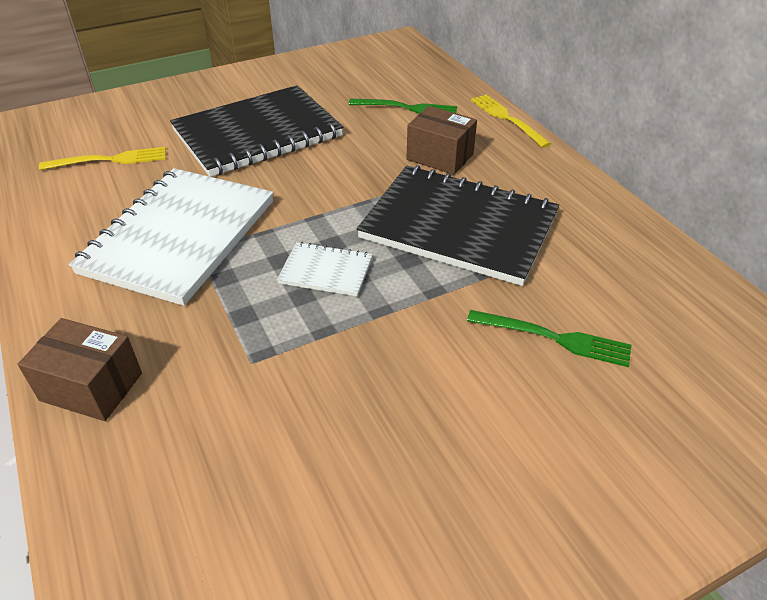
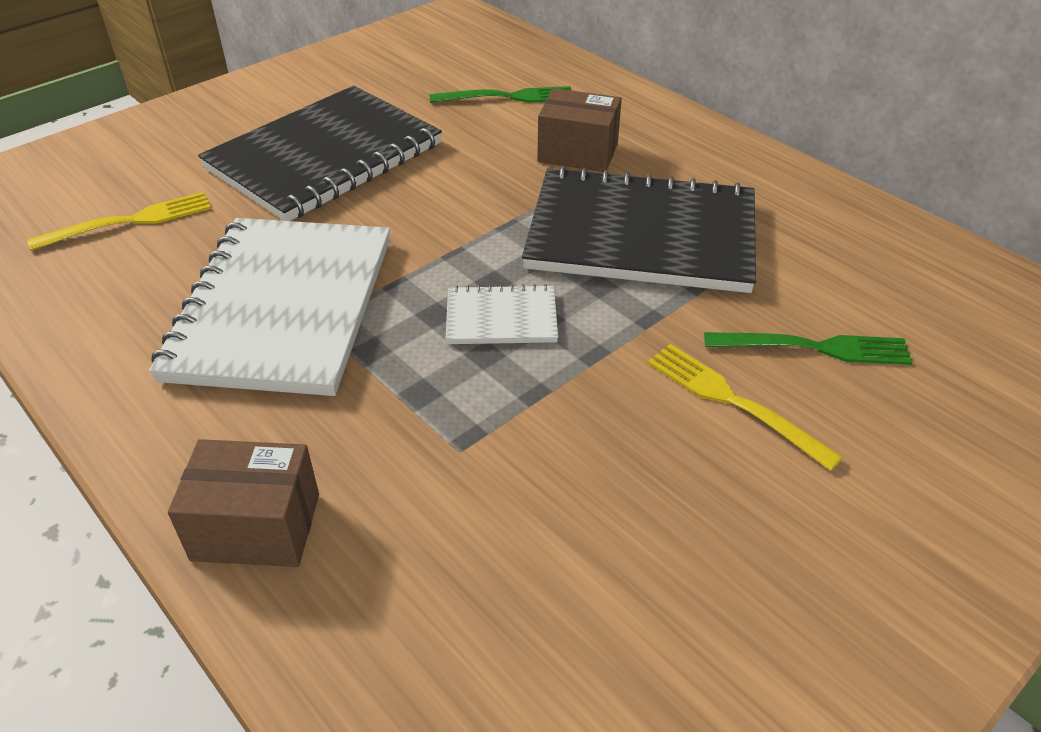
camera: 15 degrees left, 0 degrees up
yellow fork [471,94,551,148] -> yellow fork moved to [647,344,844,471]

